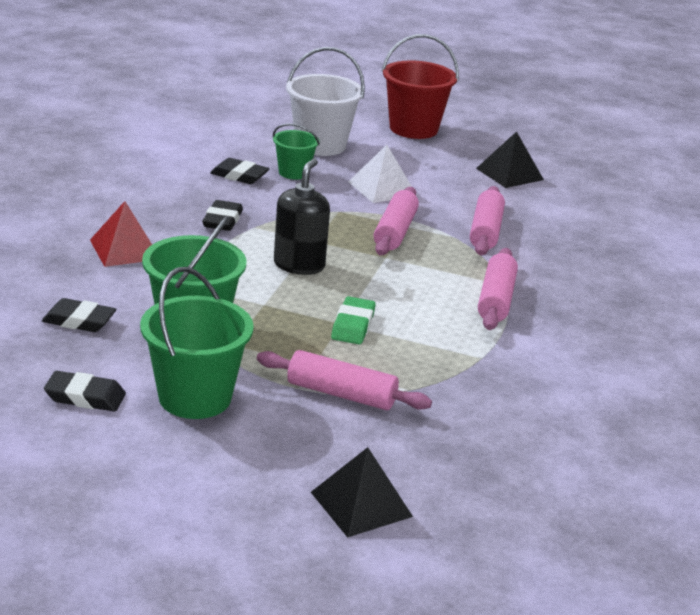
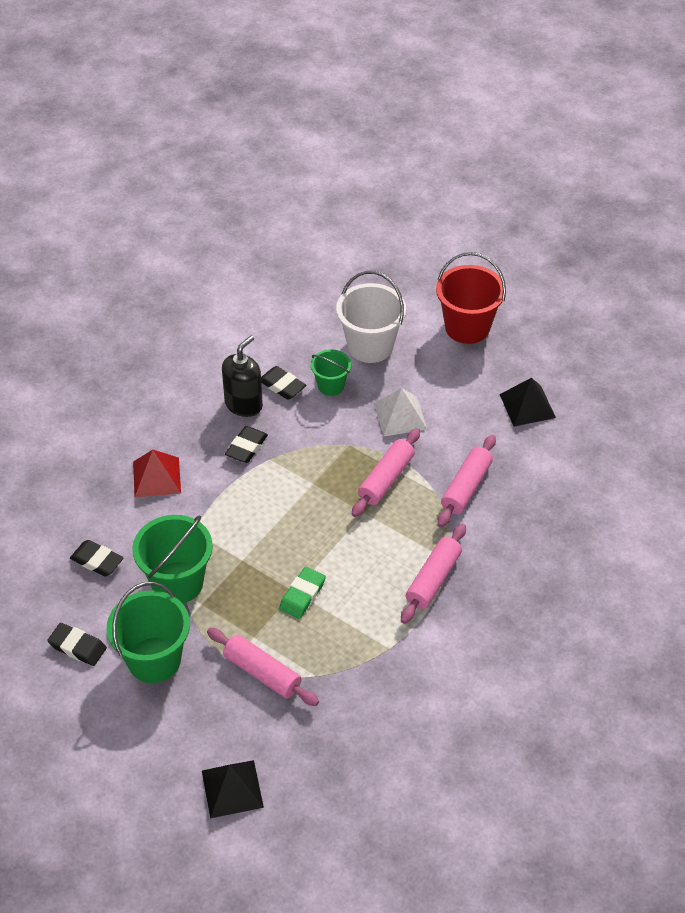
camera: 20 degrees right, 20 degrees up
black soap dispenser [274,158,330,275] -> black soap dispenser moved to [222,336,263,417]

